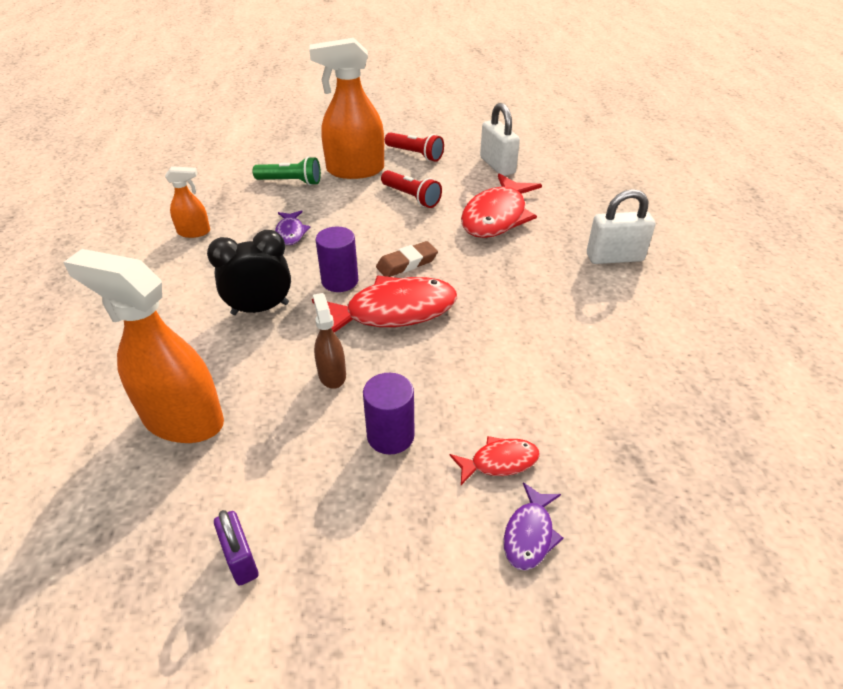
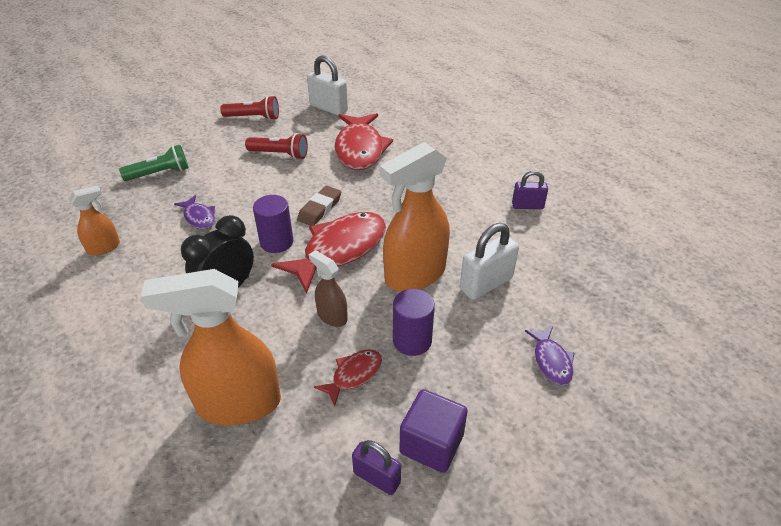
camera: 30 degrees left, 0 degrees up
orange spray bottle [309,38,384,179] -> orange spray bottle moved to [380,142,450,292]
red fish [449,436,540,485] -> red fish moved to [314,349,382,406]
white padlock [587,189,655,264] -> white padlock moved to [460,223,519,300]
none -> purple cube [399,389,468,473]
none -> purple padlock [512,170,548,209]

